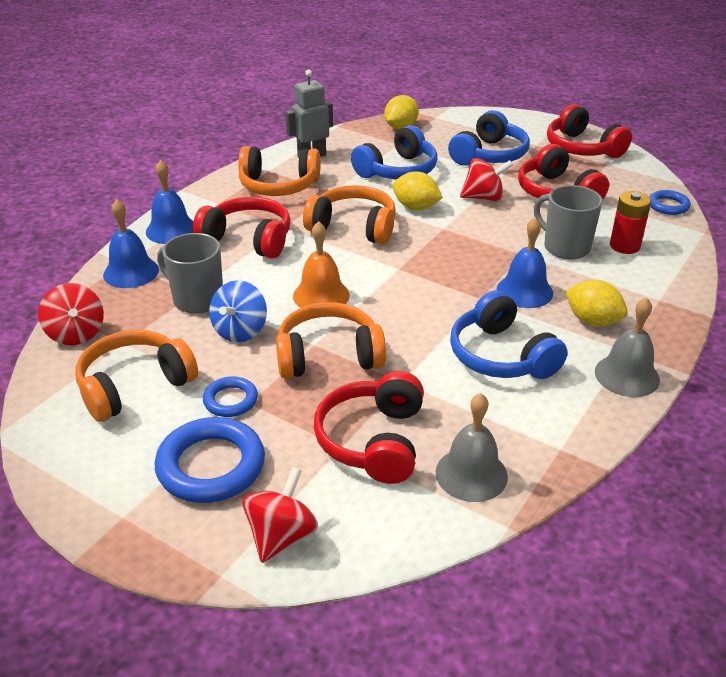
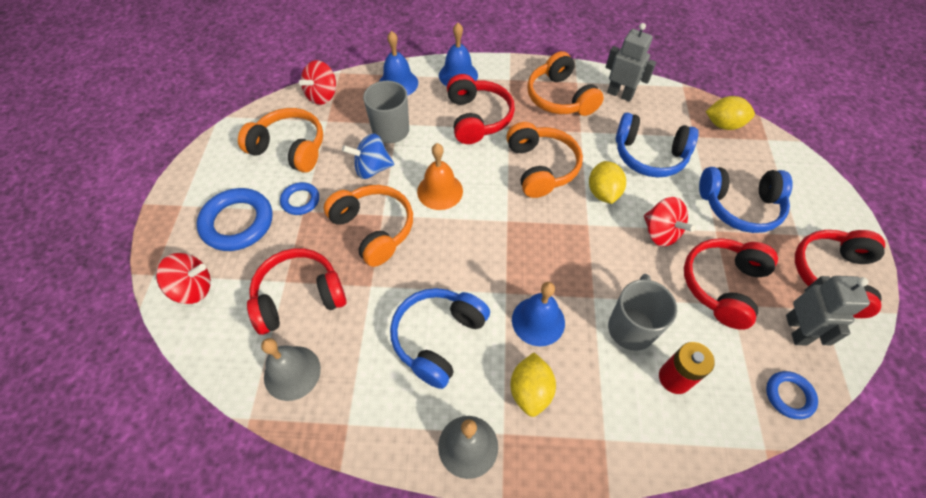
camera: 60 degrees right, 20 degrees up
none -> grey robot [786,276,870,346]

